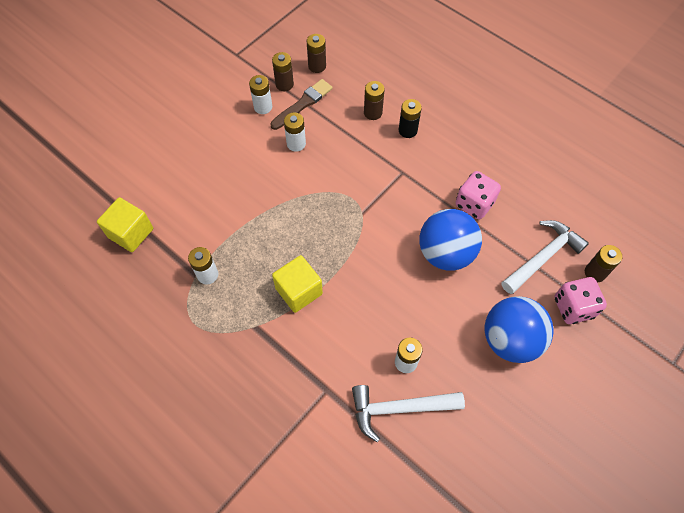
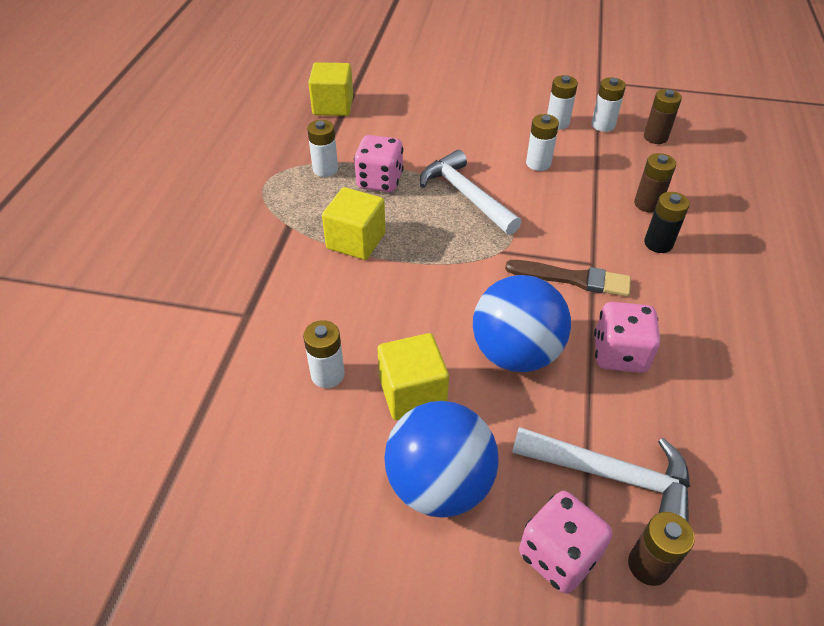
camera: 60 degrees right, 15 degrees down
brown brush [270,79,333,130] -> brown brush moved to [505,260,631,297]
brown battery [272,52,294,91] -> white battery [591,77,626,132]
white hammer [352,385,465,442] -> white hammer moved to [420,150,522,235]
none -> pink dice [354,135,404,192]
none -> yellow cube [378,333,449,420]

